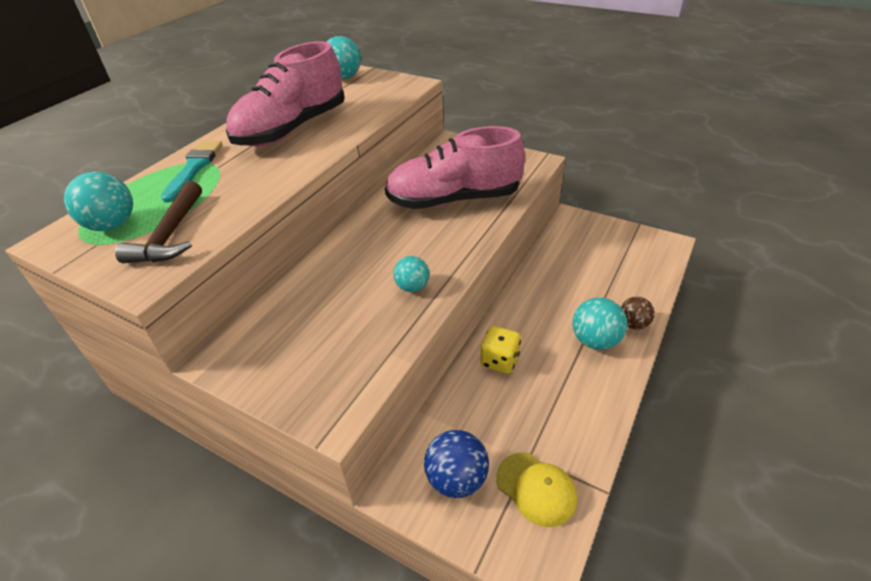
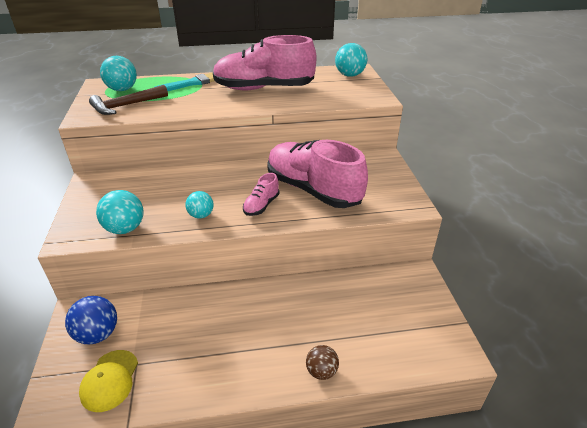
camera: 50 degrees right, 5 degrees down
yellow dice [480,326,521,374] -> none
turquoise ball [573,297,627,350] -> turquoise ball moved to [96,190,144,234]
none -> pink shoe [243,173,280,216]

